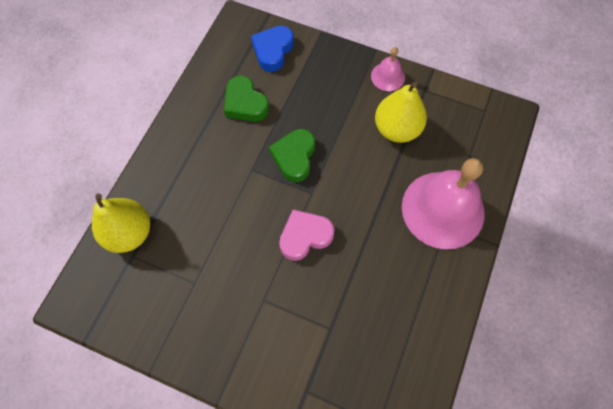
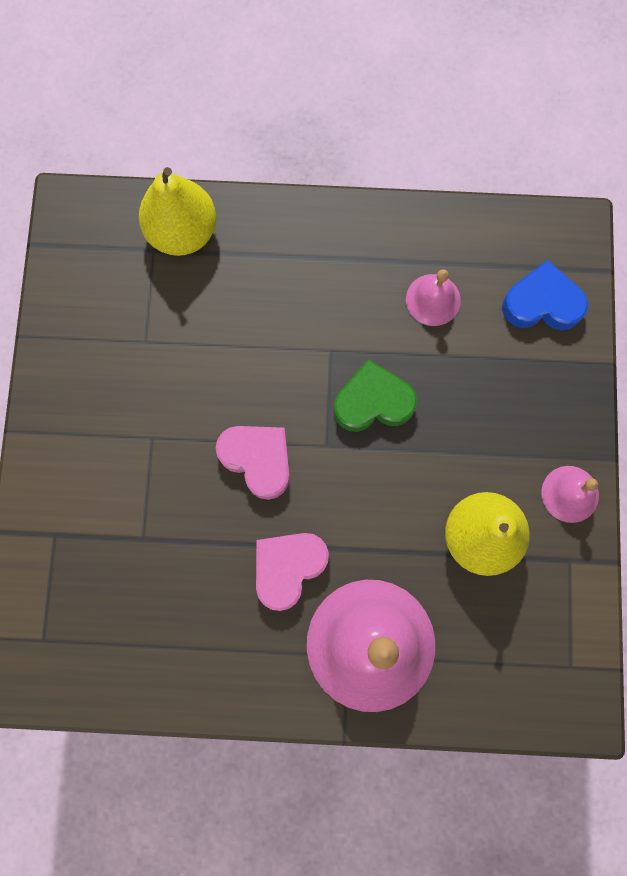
camera: 70 degrees right, 10 degrees up
green heart [224,76,269,122] -> pink bell [406,269,461,326]
none -> pink heart [256,533,329,611]

